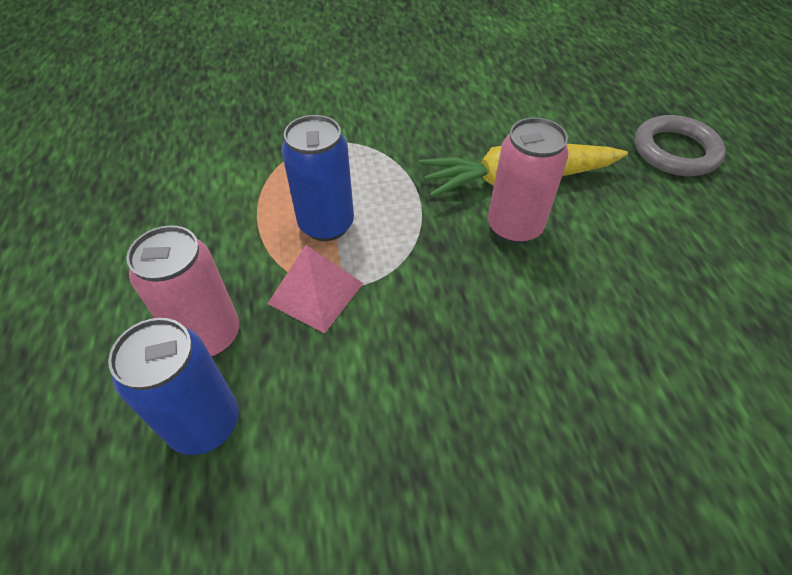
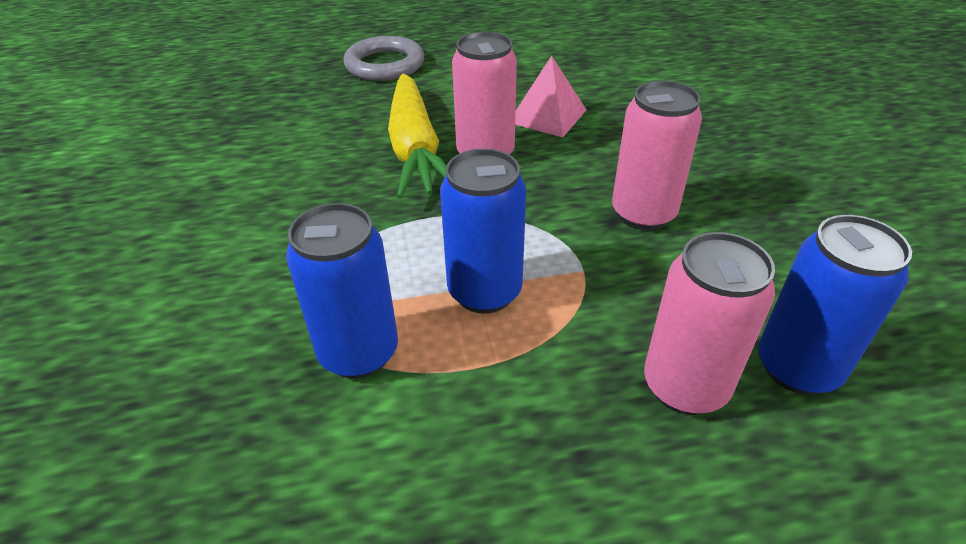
camera: 90 degrees left, 10 degrees down
pink pyramid [267,245,363,333] -> pink pyramid moved to [515,56,586,138]
none -> blue can [286,203,398,379]
none -> pink can [612,80,702,231]

